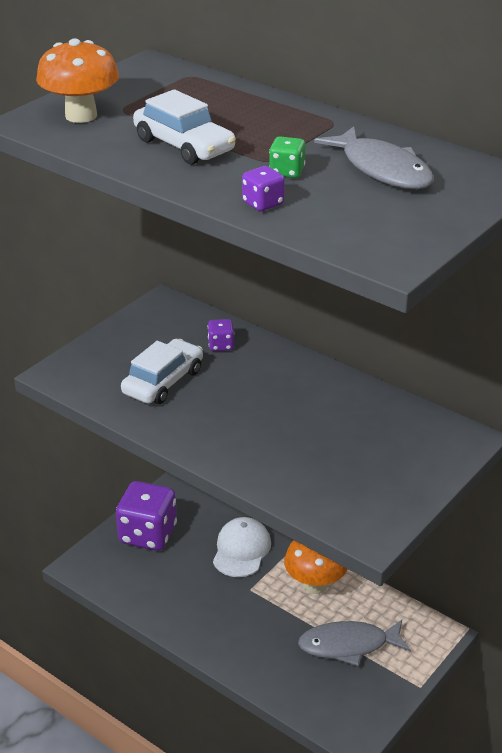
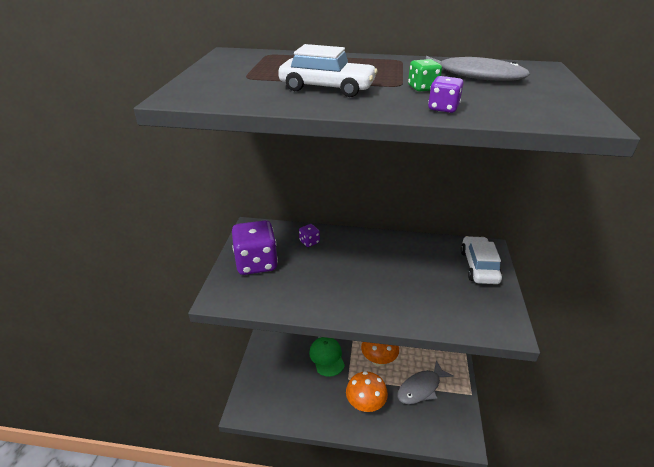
camera: 30 degrees left, 0 degrees up
orange mushroom [36,38,119,123] -> orange mushroom moved to [346,371,388,412]
purple dice [116,481,177,551] -> purple dice moved to [232,220,278,275]
white car [121,339,203,404] -> white car moved to [461,236,502,284]
white cap [213,517,271,577] -> green cap [309,337,345,377]

